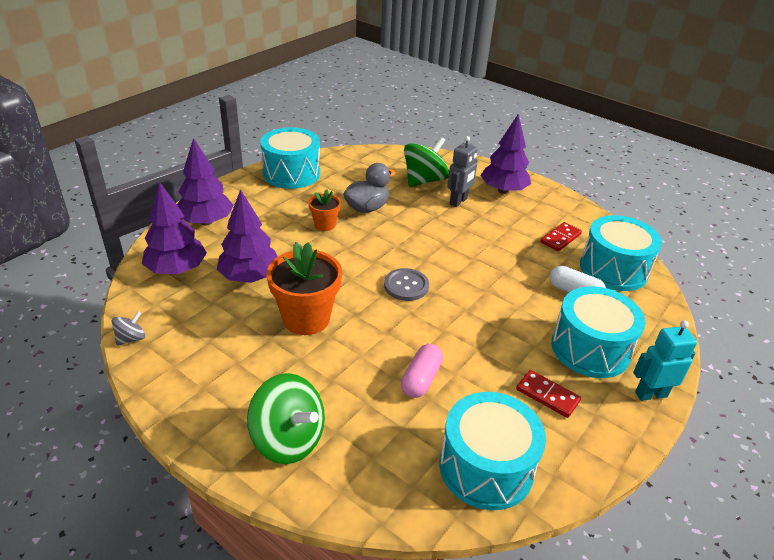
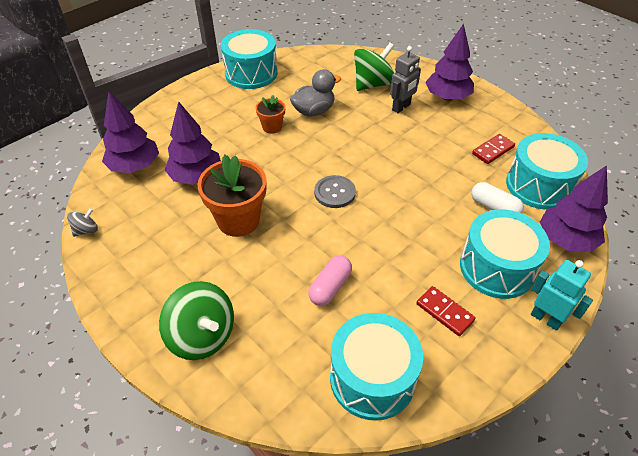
camera: 10 degrees right, 10 degrees up
purple tree [177,138,234,225] -> purple tree moved to [540,165,608,252]
turquoise robot [633,320,697,401] -> turquoise robot turned 45 degrees clockwise [531,260,593,331]

